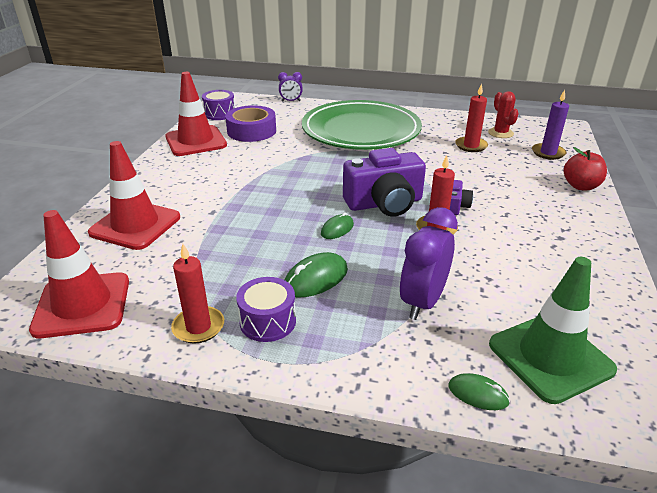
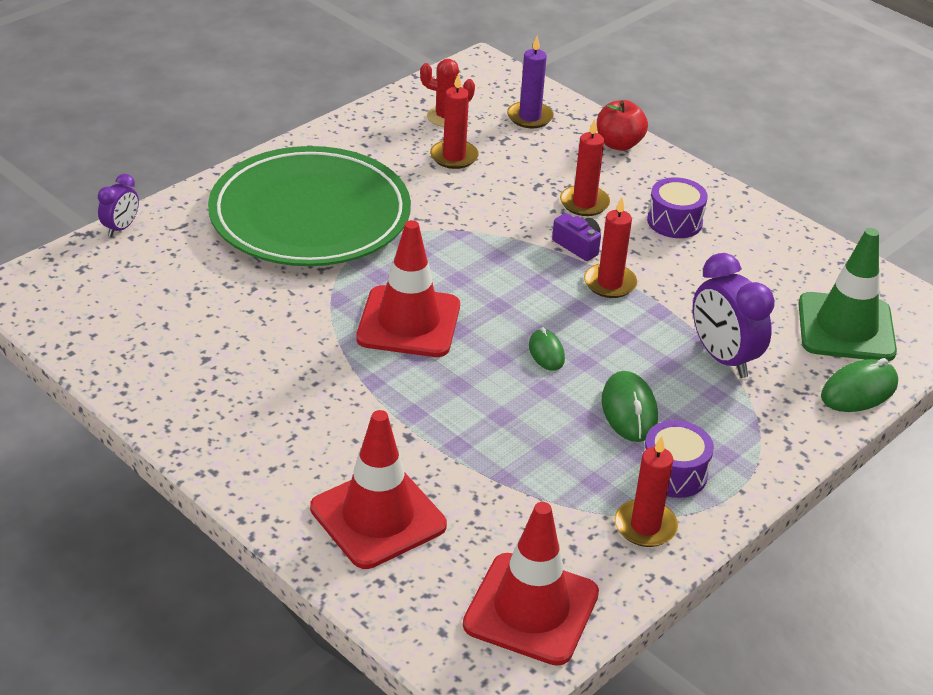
camera: 60 degrees left, 5 degrees up
red traffic cone [165,72,227,156] -> red traffic cone moved to [356,220,460,357]
purple drum [202,90,235,120] -> purple drum moved to [647,177,708,238]
purple tape [225,105,276,142] -> none
purple camera [343,148,426,217] -> none
green mouse [448,373,510,410] -> green mouse [821,358,898,412], size x1.58
none -> red candle [560,119,610,216]

